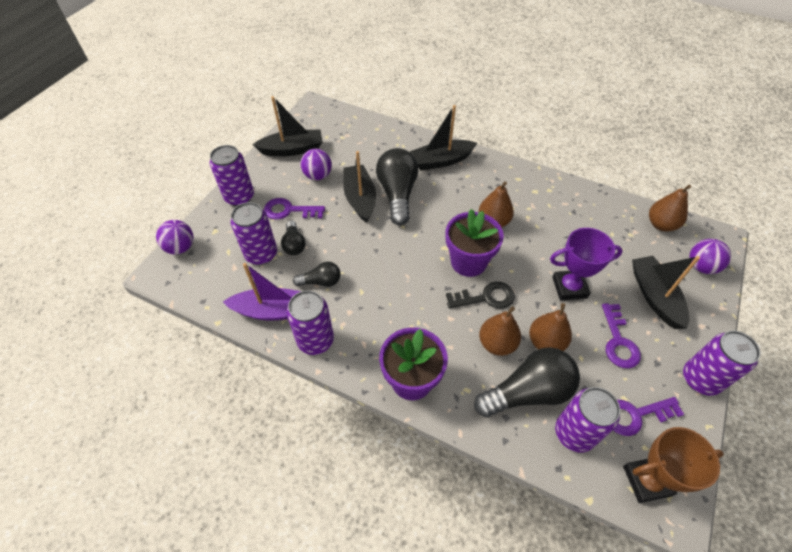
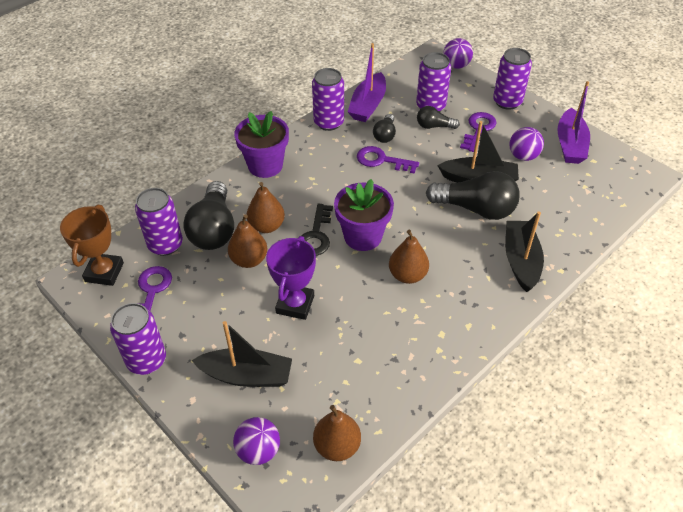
camera: 110 degrees right, 5 degrees down
black boat [253,96,323,156] -> purple boat [557,81,590,164]
purple key [602,303,641,368] -> purple key moved to [357,146,419,174]

